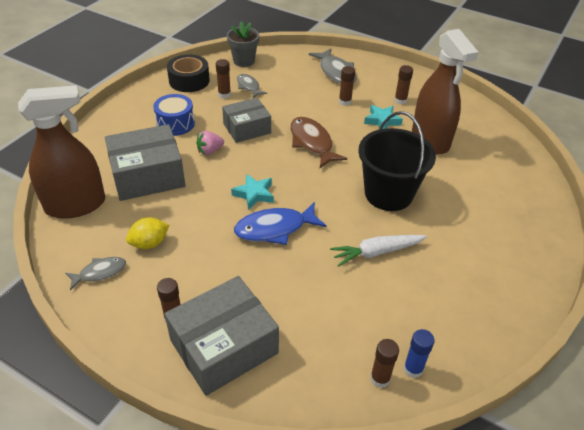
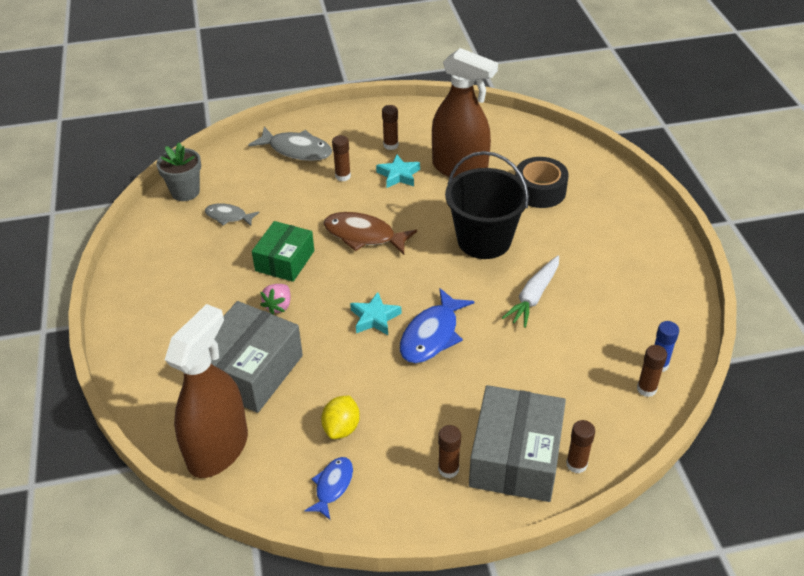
camera: 40 degrees left, 0 degrees up
grey fish [65,257,126,290] -> blue fish [304,457,353,520]
blue drum [153,94,195,136] -> none
black tape [167,54,210,92] -> black tape moved to [515,157,569,208]
brown glue stick [216,59,231,98] -> brown glue stick moved to [566,420,595,474]
grey box [222,98,271,143] -> green box [252,221,314,282]

